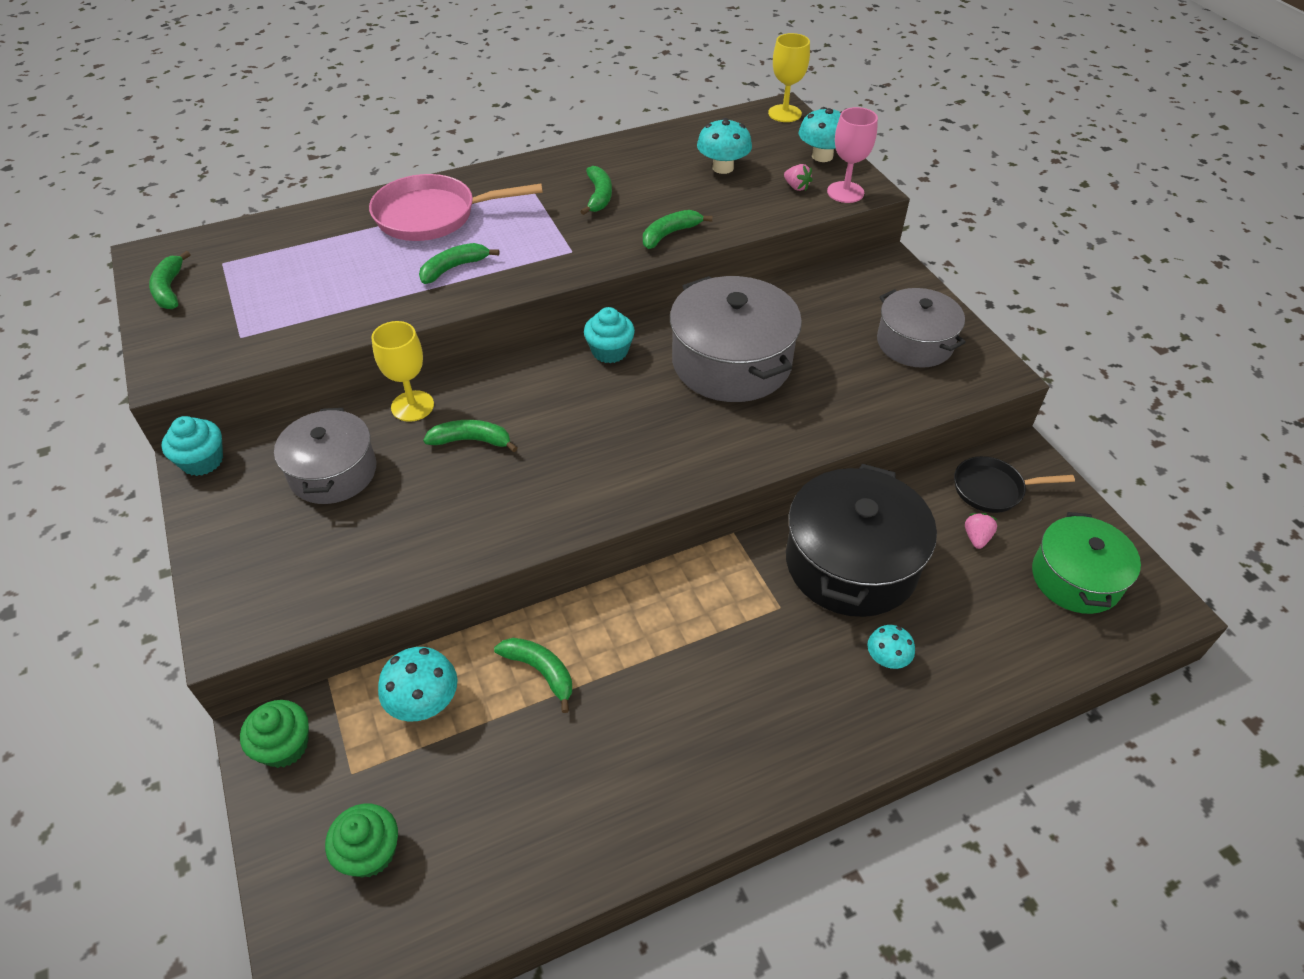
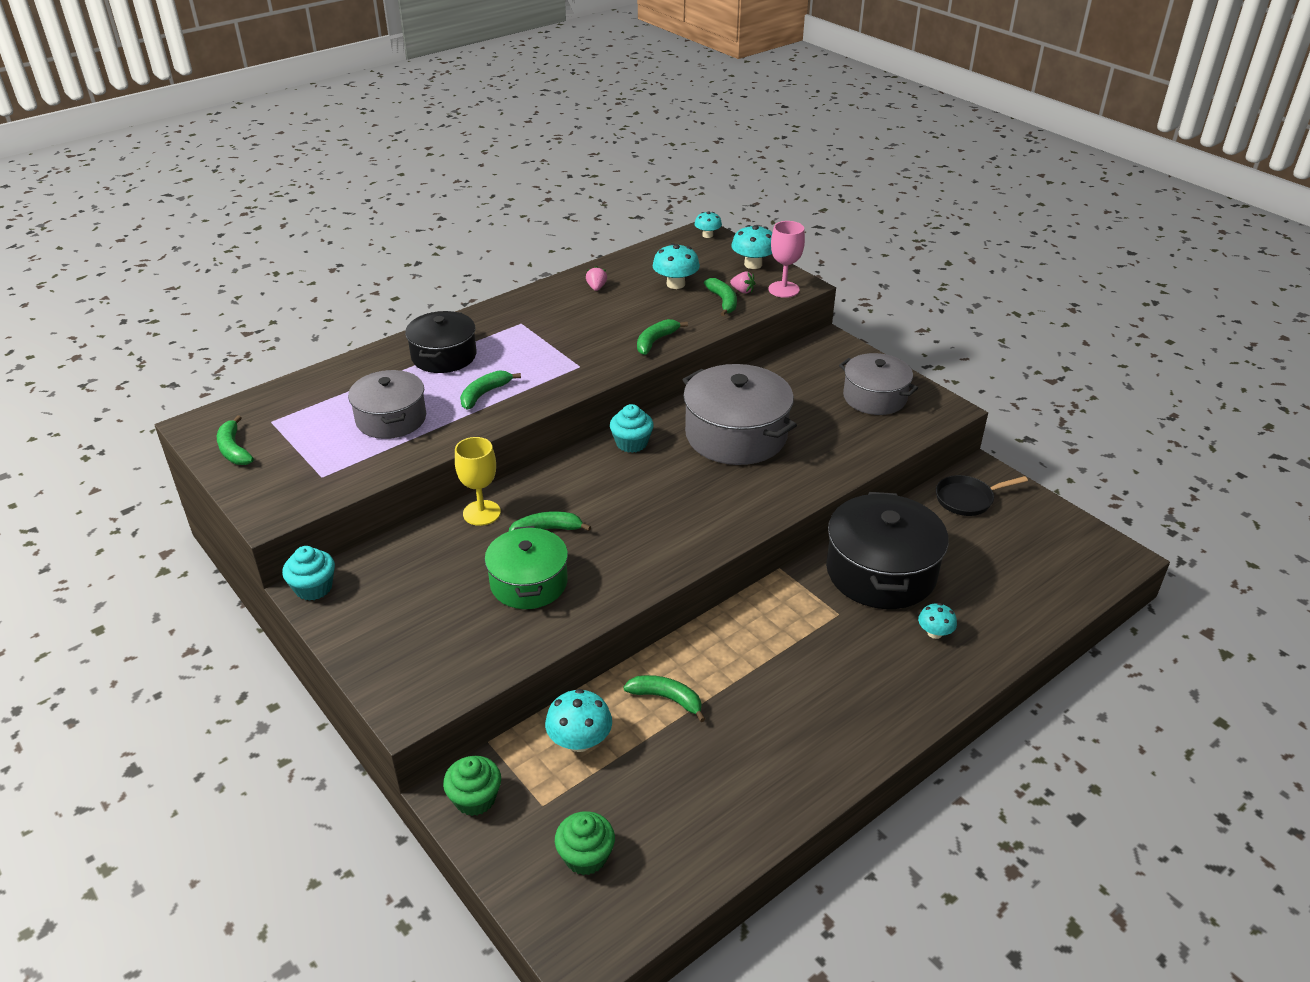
camera: 15 degrees left, 10 degrees down
grey pot [274,408,376,504] -> grey pot moved to [348,370,426,439]
pink pan [369,174,543,241] -> black pot [405,311,476,373]
green banana [580,166,612,215] -> green banana moved to [704,278,737,316]
yellow goblet [768,33,810,122] -> turquoise mushroom [694,211,722,238]
pink strawberry [965,513,998,549] -> pink strawberry moved to [586,266,607,291]
green pot [1032,512,1141,614] -> green pot moved to [485,526,568,609]

